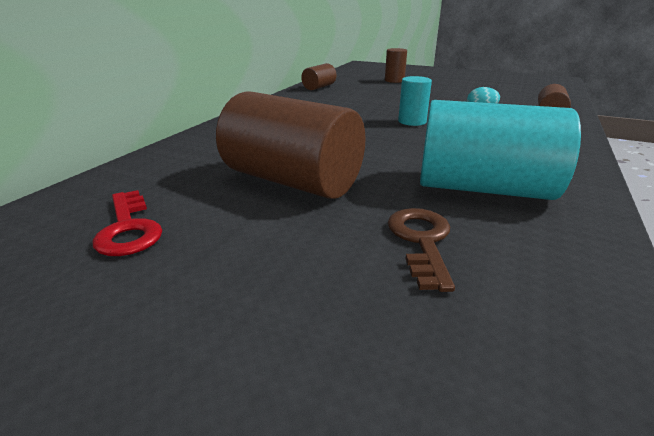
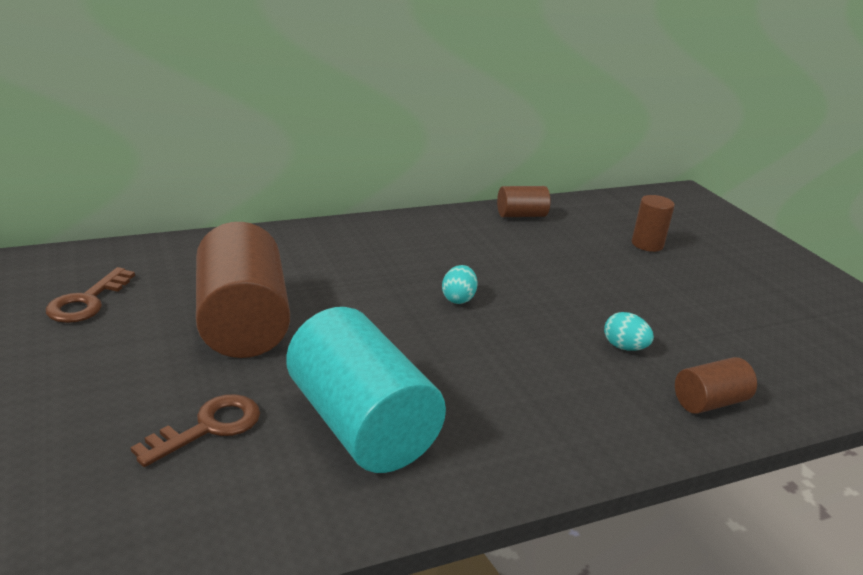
camera: 40 degrees right, 0 degrees up
red key [92,190,162,256] -> brown key [45,267,135,323]
turquoise cylinder [398,76,432,126] -> none
none -> turquoise egg [442,265,477,304]

